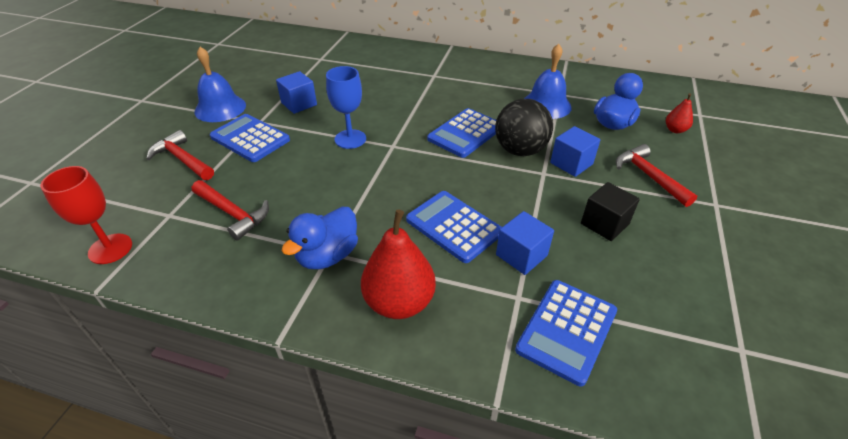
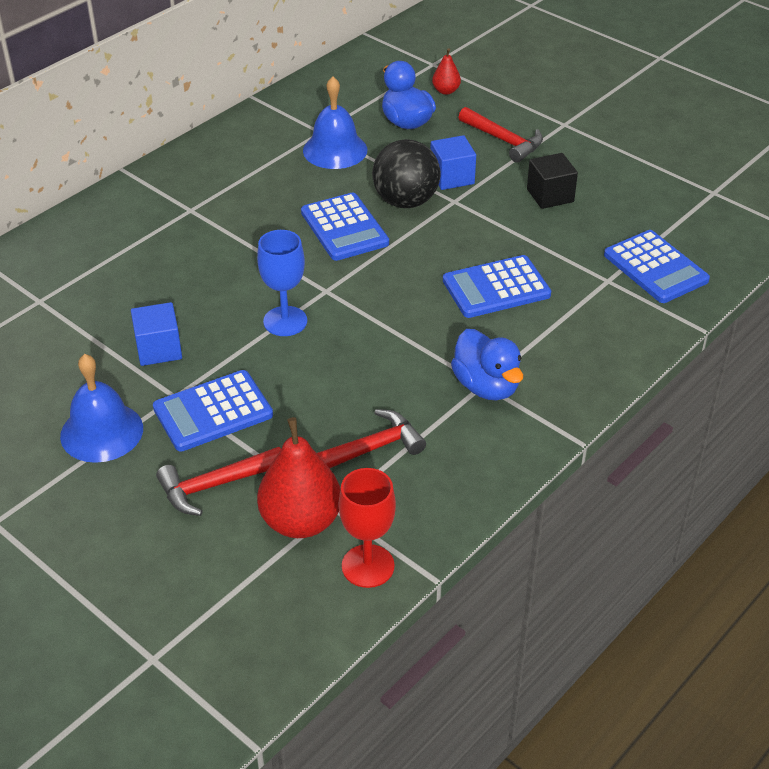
camera: 65 degrees left, 0 degrees up
red pear [361,210,436,319] -> red pear moved to [257,417,341,538]
blue cube [496,211,554,275] -> none
red hammer [616,144,697,207] -> red hammer turned 135 degrees counterclockwise [459,107,543,163]

